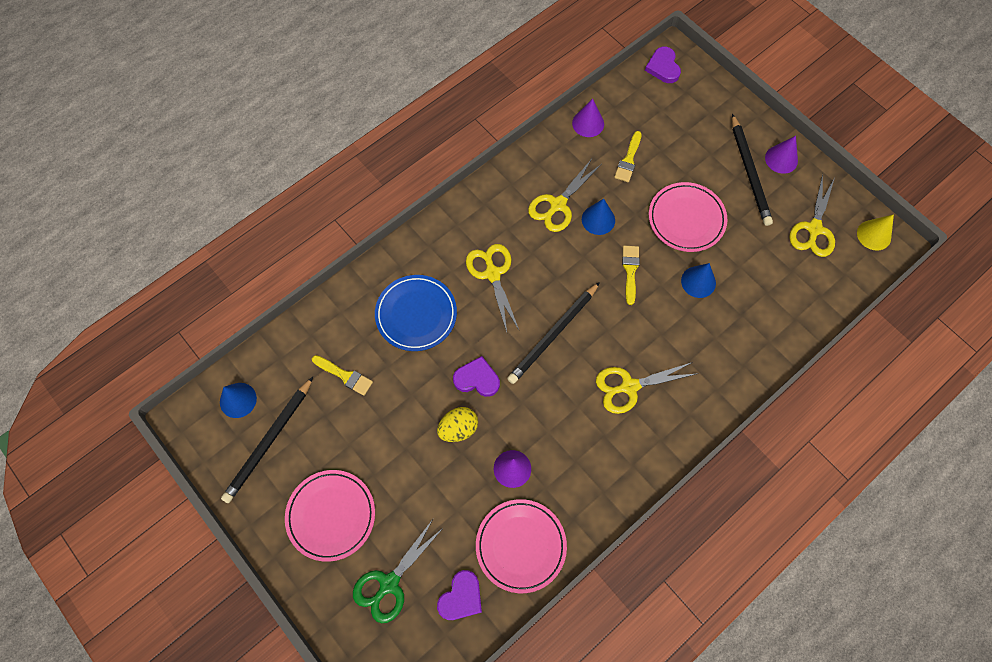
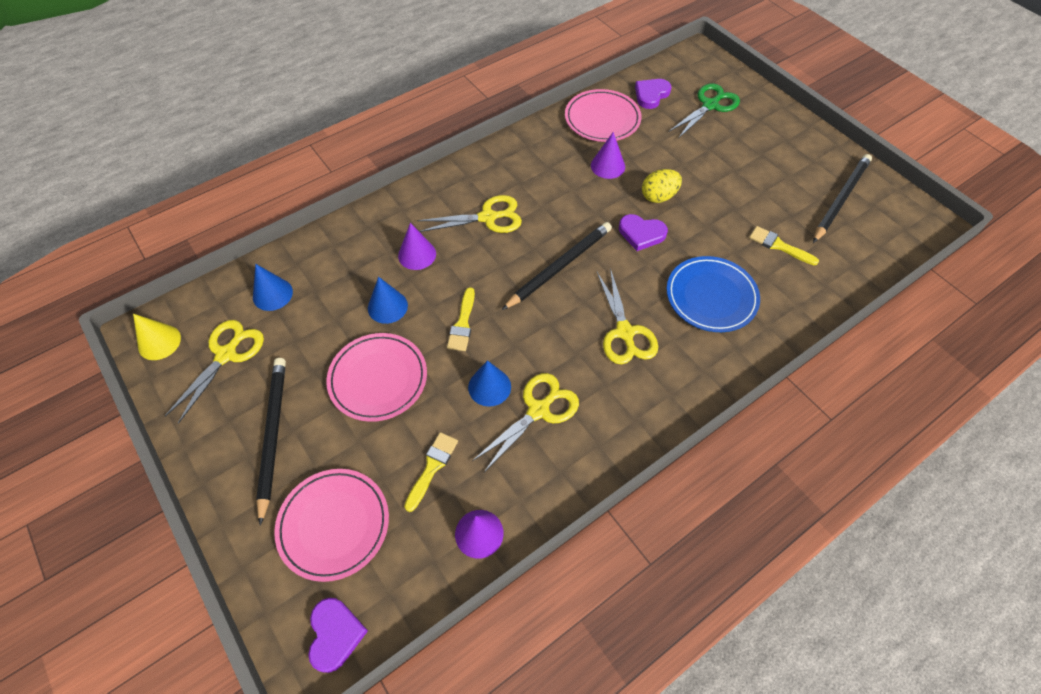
camera: 175 degrees left, 10 degrees down
blue cone [220,383,257,418] -> blue cone moved to [253,264,293,311]
pink plate [285,470,375,562] -> pink plate moved to [274,469,389,582]
purple cone [765,136,798,174] -> purple cone moved to [398,223,436,270]

